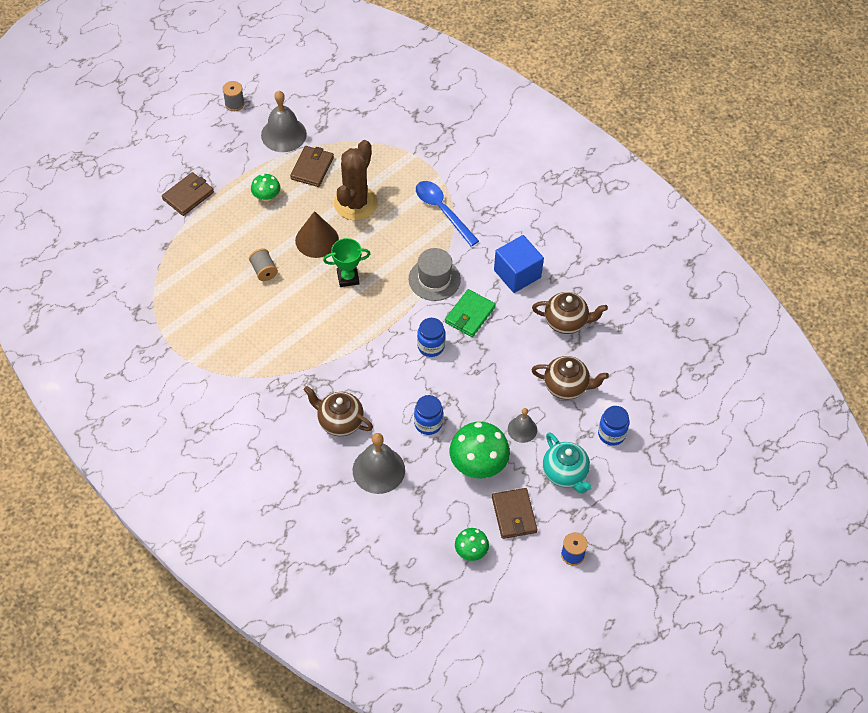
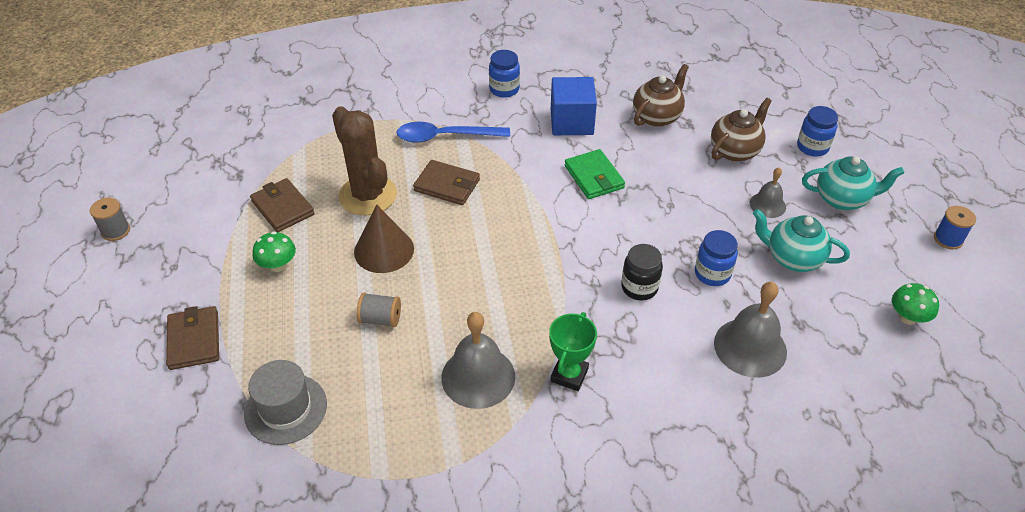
camera: 55 degrees left, 10 degrees down
grey bell [261,91,307,152] -> grey bell moved to [442,312,515,409]
brown teapot [304,386,373,436] -> none
green trophy [323,238,370,287] -> green trophy moved to [549,312,597,391]
grey hat [408,248,461,301] -> grey hat moved to [244,360,327,445]
blue jar [417,318,445,357] -> blue jar moved to [489,50,520,98]
green mushroom [449,422,510,478] -> turquoise teapot [753,209,850,272]
brown wallet [492,488,537,539] -> brown wallet moved to [413,160,480,205]
none -> black jar [621,244,663,300]

